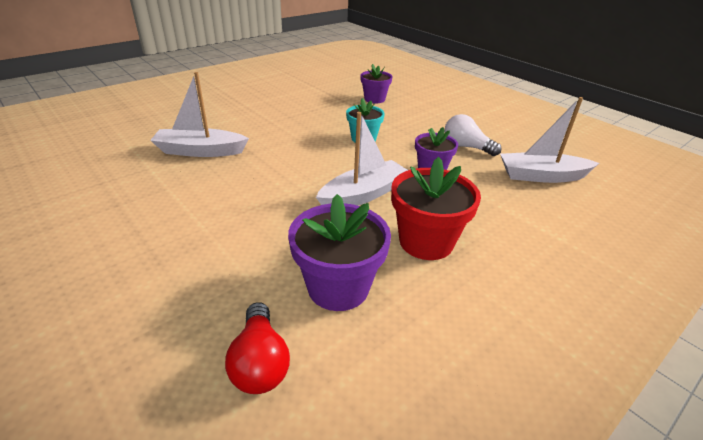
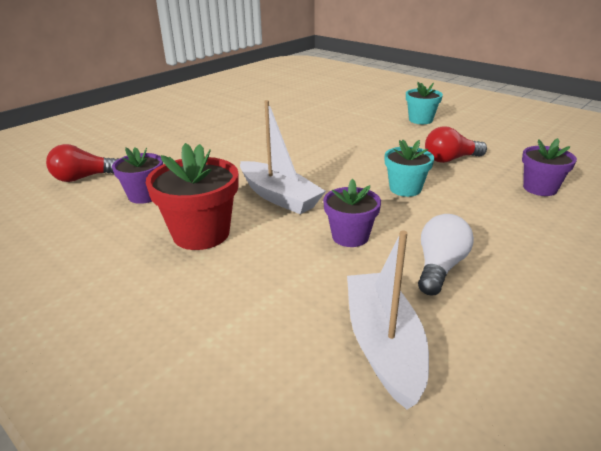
camera: 85 degrees right, 5 degrees down
white boat [150,72,249,157] -> none
purple flower pot [288,194,391,311] -> purple flower pot [112,147,163,204], size x0.64
none -> turquoise flower pot [406,82,443,124]
none -> red light bulb [425,126,487,163]

